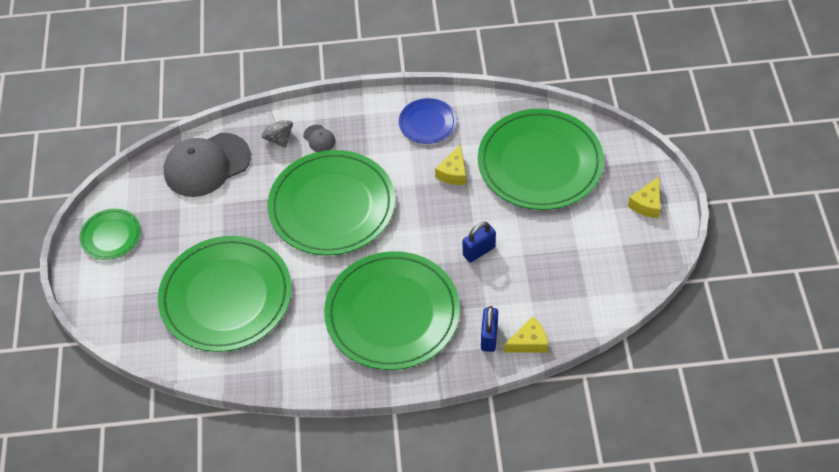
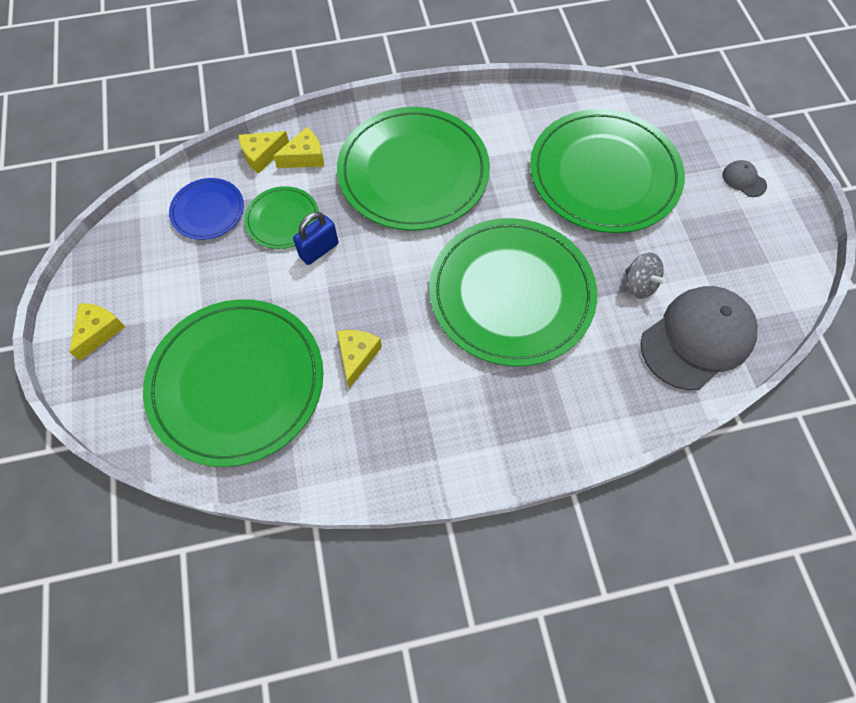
camera: 170 degrees right, 10 degrees up
green plate [79,209,141,260] -> green plate moved to [244,186,319,249]
grey spinning top [261,113,293,148] -> grey spinning top moved to [625,253,667,299]
grey cap [303,125,335,152] -> grey cap moved to [722,160,767,197]
blue plate [399,98,457,144] -> blue plate moved to [169,178,244,240]
blue padlock [481,306,498,352] -> yellow cheese [273,127,324,168]

